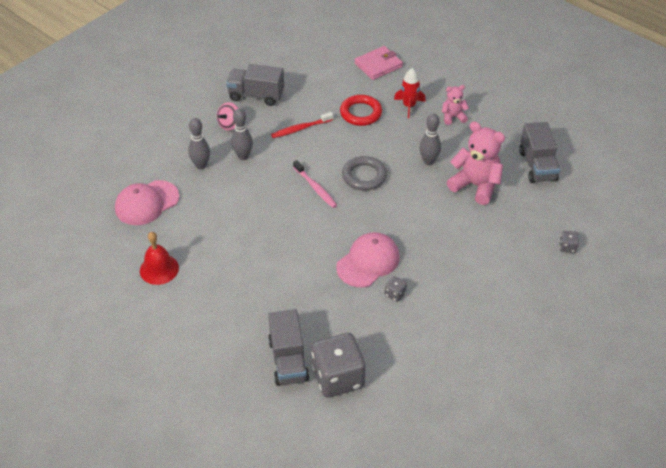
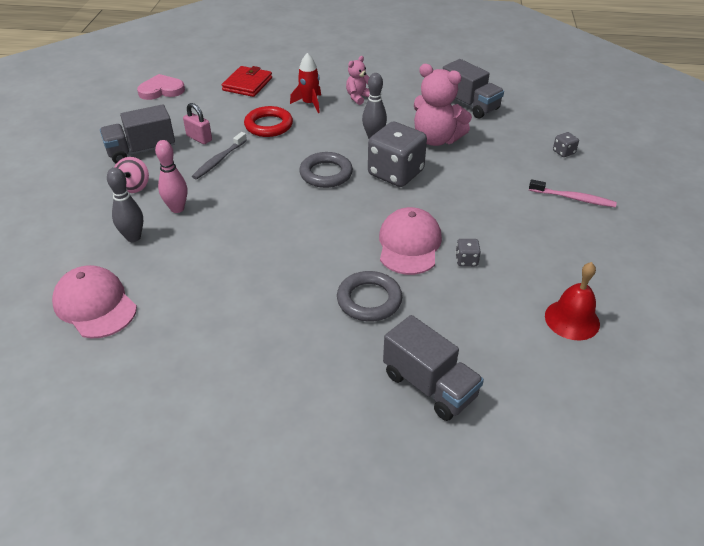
camera: 35 degrees left, 5 degrees down
pink cap [115,180,179,225] -> pink cap turned 120 degrees clockwise [52,265,137,338]
red bell [140,232,179,285] -> red bell moved to [545,262,600,340]
grey bowling pin [231,109,253,160] -> pink bowling pin [155,140,187,213]
red toothbrush [271,112,333,138] -> grey toothbrush [192,132,247,179]
pink toothbrush [293,160,337,208] -> pink toothbrush moved to [529,179,617,207]
grey dice [312,333,366,397] -> grey dice moved to [368,122,427,187]
pink wallet [354,46,403,80] -> red wallet [222,66,272,97]
pink teddy bear [447,121,505,205] -> pink teddy bear turned 150 degrees counterclockwise [414,64,472,146]
none -> pink heart [137,74,185,100]
none -> pink padlock [183,103,212,144]
none -> grey ring [337,271,402,322]

